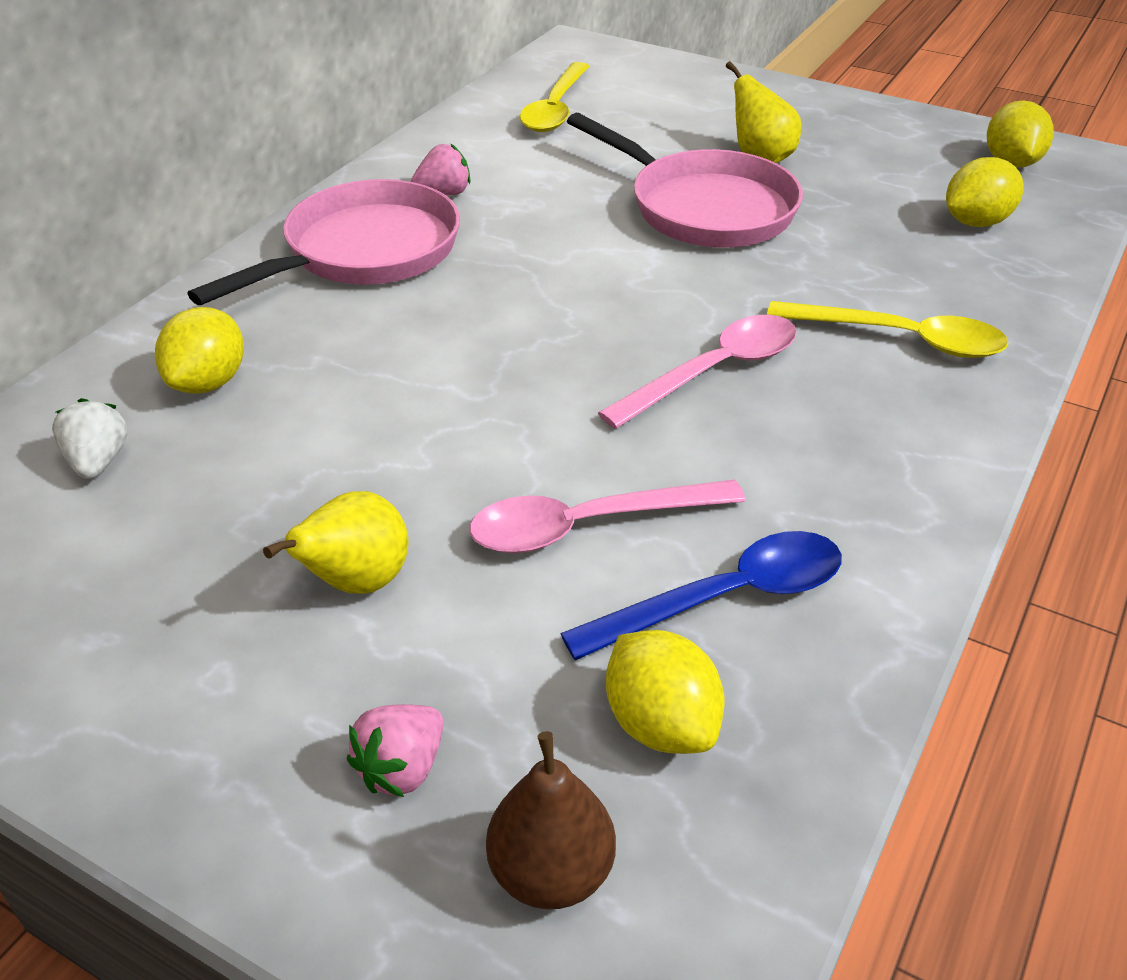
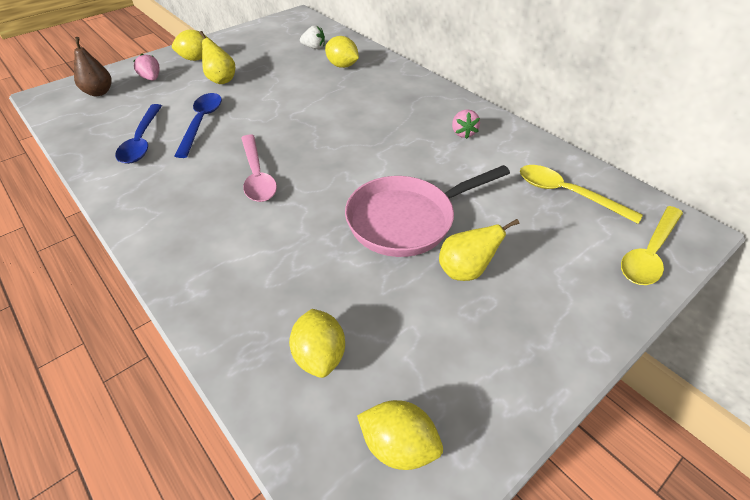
camera: 110 degrees right, 5 degrees up
pink pan [187,179,460,305] -> none
pink spoon [469,479,745,553] -> blue spoon [174,93,222,158]
yellow lemon [606,630,724,754] -> yellow lemon moved to [172,30,208,61]
yellow spoon [767,301,1008,358] -> yellow spoon moved to [621,206,683,285]

